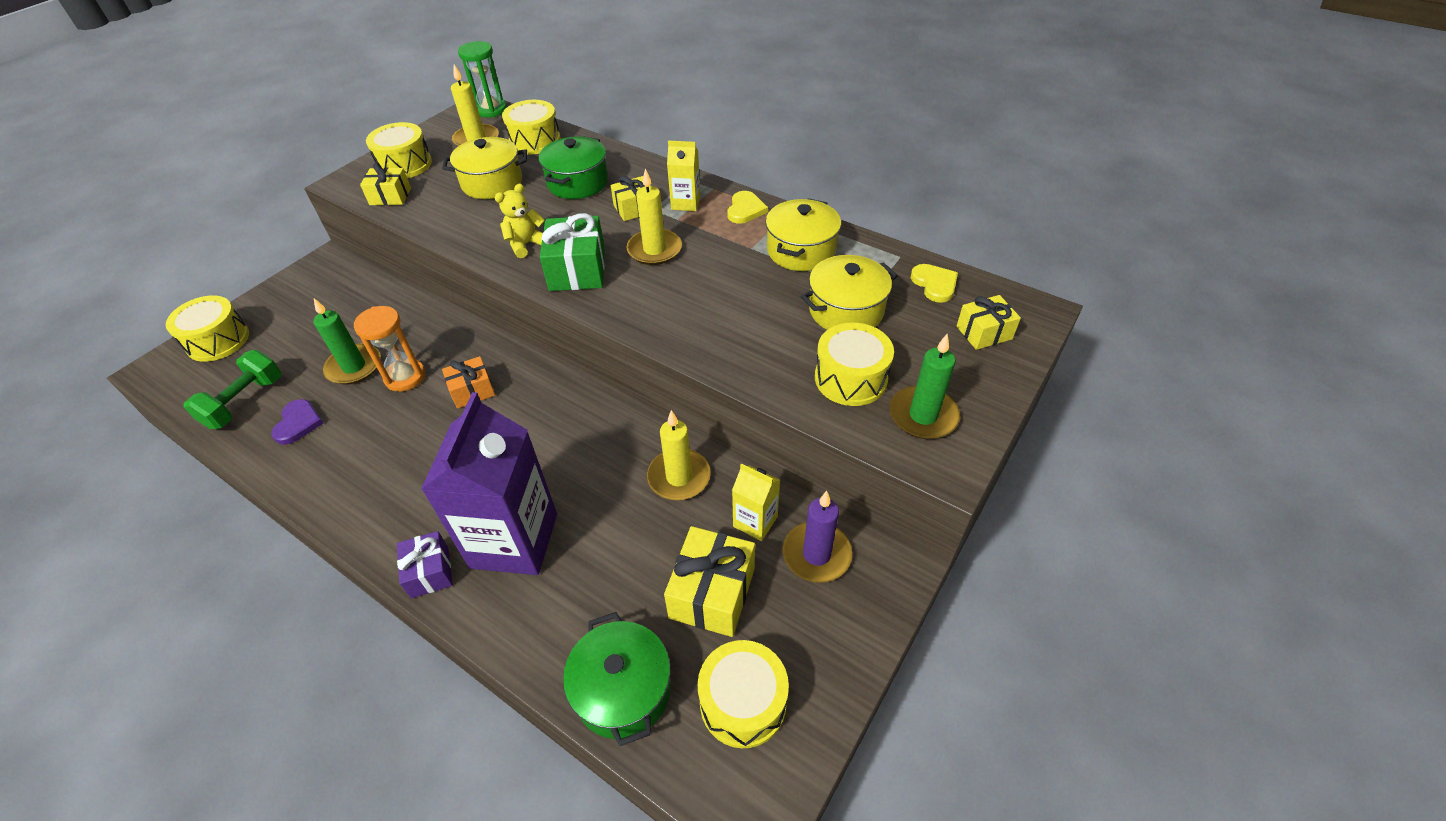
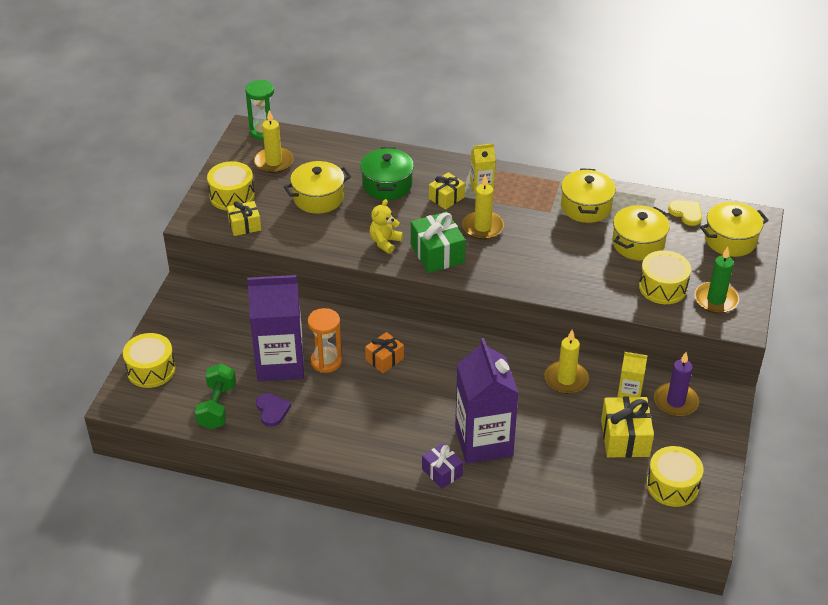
camera: 20 degrees left, 5 degrees down
green candle [314,298,381,384] -> purple carton [247,275,304,381]
yellow drum [502,100,561,155] -> none
green pot [563,612,671,746] -> none
yellow heart [727,191,768,224] -> none
yellow gift [957,295,1021,350] -> yellow pot [700,202,768,257]

